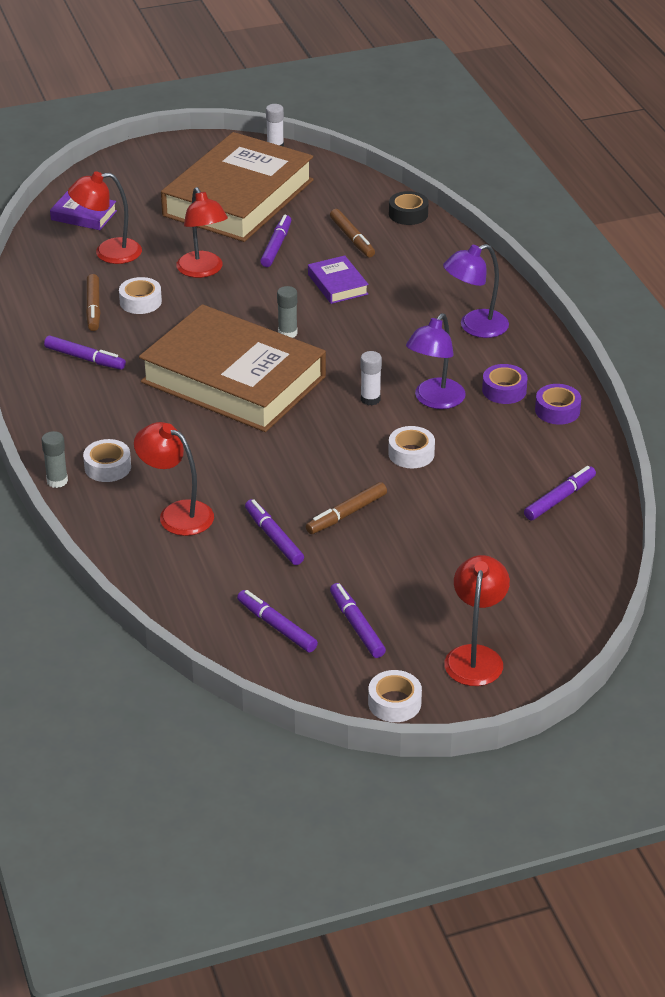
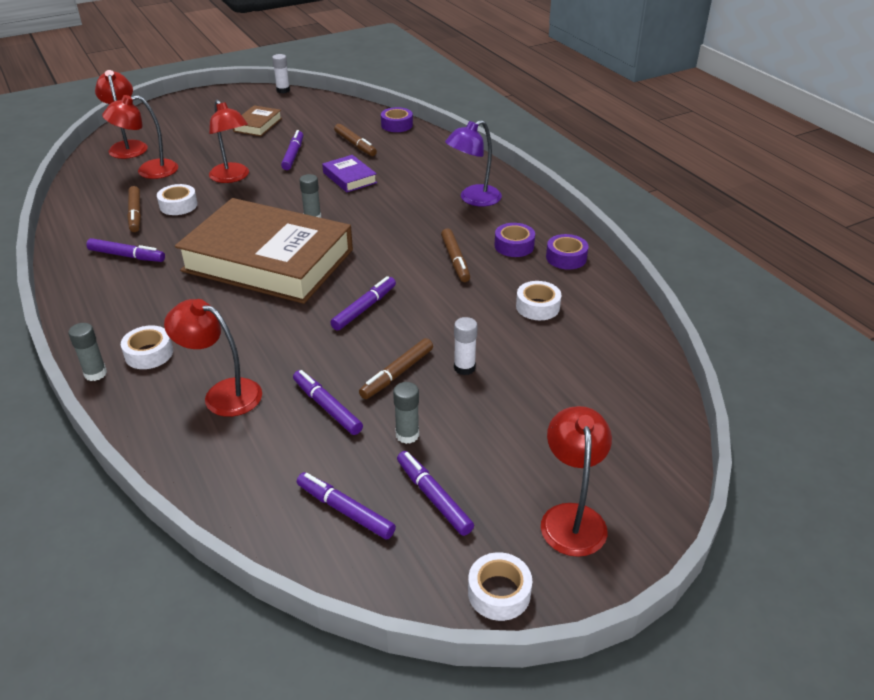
camera: 10 degrees left, 0 degrees up
purple book [50,191,117,230] -> red lamp [95,70,148,159]
brown book [161,132,314,242] -> brown book [233,105,282,136], size x0.40
white glue stick [361,351,382,406] -> white glue stick moved to [454,317,478,375]
white tape [388,426,435,468] -> white tape moved to [516,281,561,320]
black tape [389,191,429,225] -> purple tape [381,107,413,132]
purple lamp [406,313,466,409] -> brown marker [441,228,470,282]
purple marker [524,466,596,521] -> purple marker moved to [330,276,396,331]
none -> grey glue stick [393,382,419,444]

